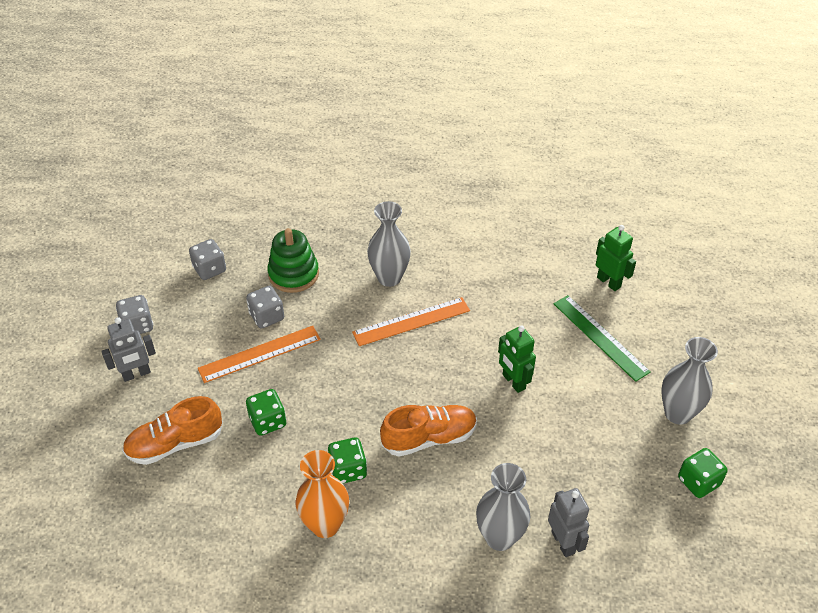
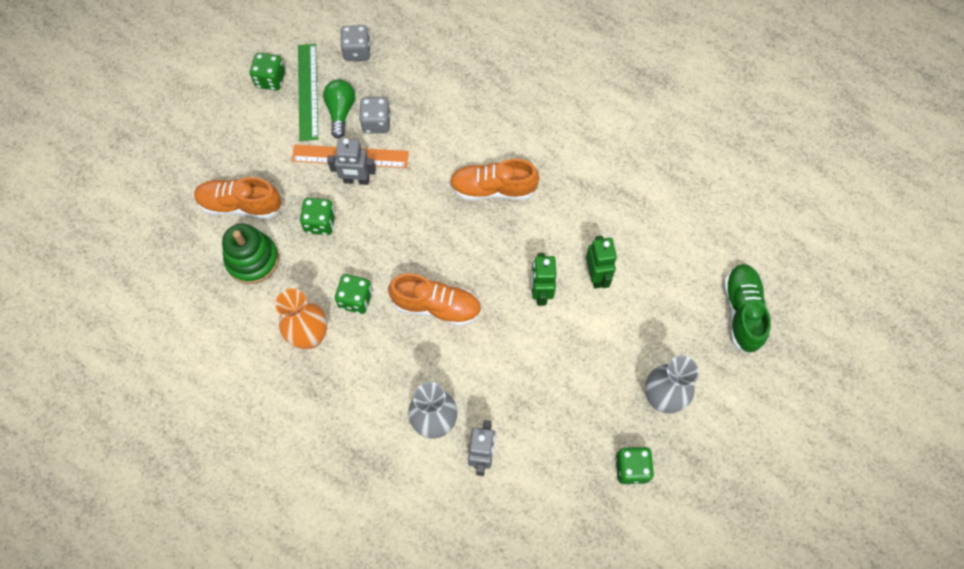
camera: 30 degrees right, 20 degrees up
grey robot [101,317,156,382] -> grey robot moved to [327,138,376,185]
grey dice [116,295,153,334] -> green dice [250,53,285,91]
green stacking toy [267,228,319,293] -> green stacking toy moved to [222,224,279,284]
orange ruler [352,297,470,346] -> orange shoe [449,159,539,201]
grey vase [367,201,411,287] -> none
green ruler [553,295,651,382] -> green ruler moved to [298,44,318,141]
green robot [596,225,636,291] -> green robot moved to [586,236,617,288]
none -> green light bulb [323,79,355,139]
none -> green shoe [724,264,771,354]

